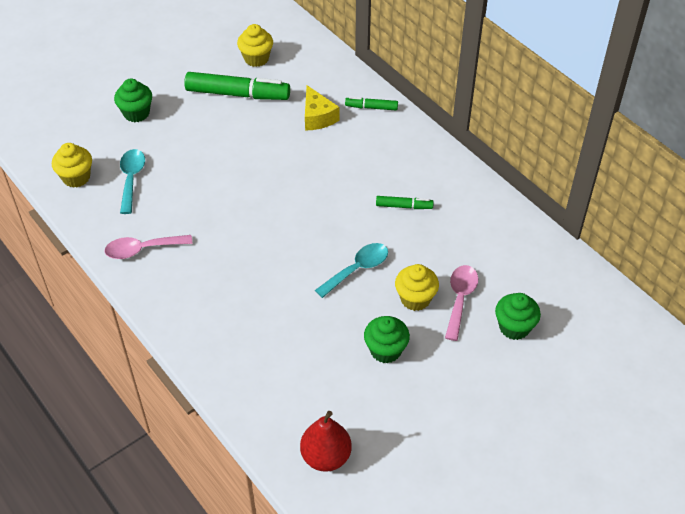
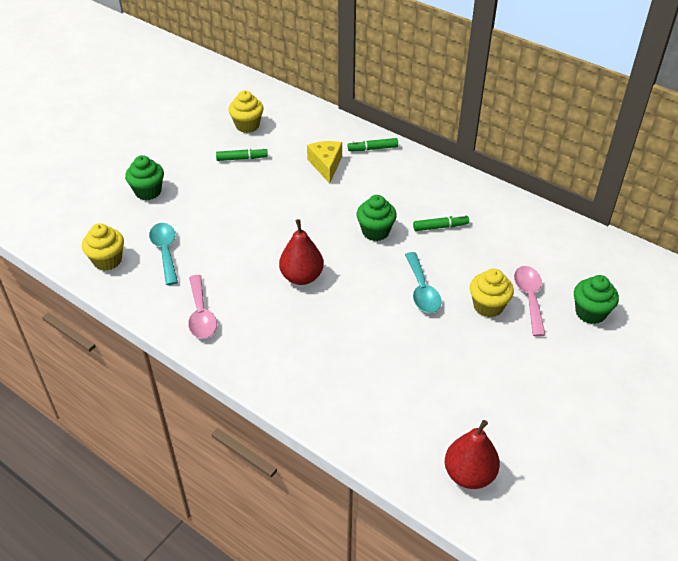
camera: 15 degrees left, 5 degrees down
pink spoon [104,235,193,259] -> pink spoon turned 75 degrees counterclockwise [188,275,217,339]
green marker [184,72,290,100] -> green marker [216,148,268,161], size x0.50
yellow cheese [305,85,339,130] -> yellow cheese turned 150 degrees counterclockwise [307,141,342,184]
turquoise spoon [315,243,388,298] -> turquoise spoon turned 135 degrees clockwise [405,252,442,313]
green cupcake [364,316,410,363] -> green cupcake moved to [356,195,397,241]
none -> red pear [279,219,324,285]

